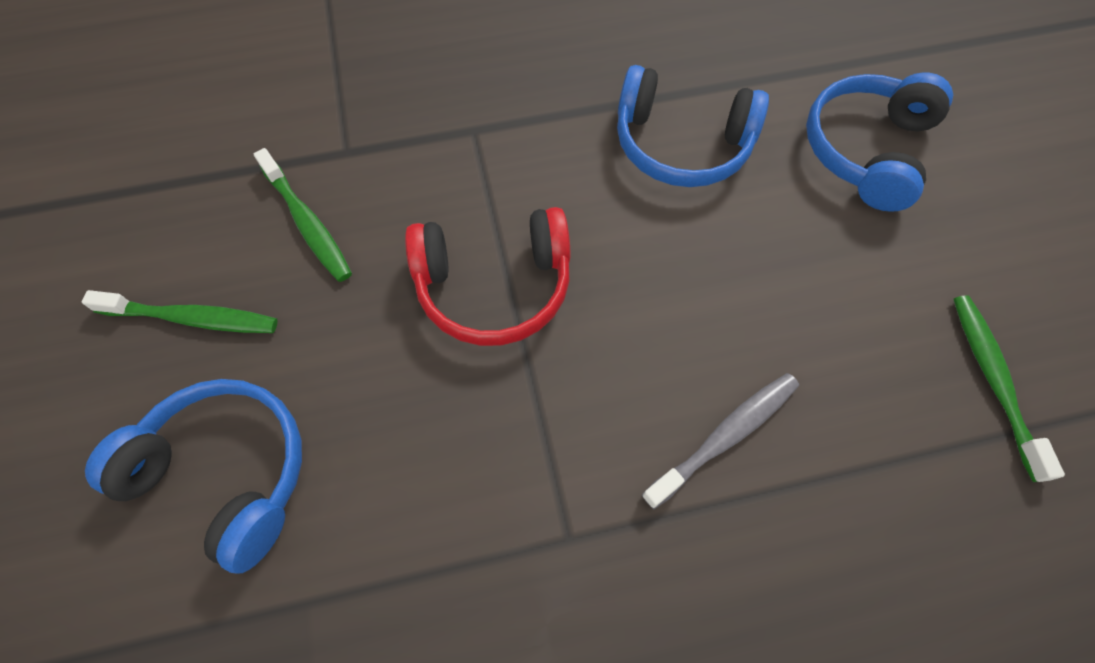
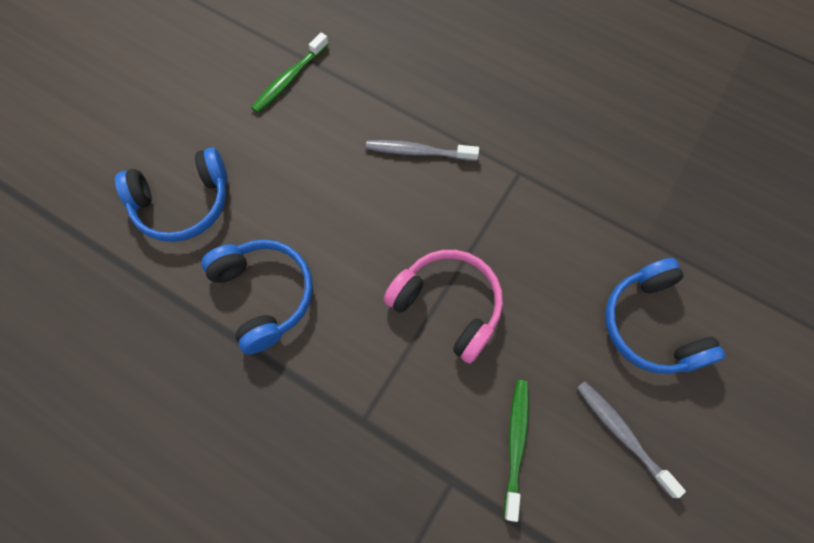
camera: 135 degrees left, 5 degrees up
green toothbrush [82,290,278,333] -> grey toothbrush [577,381,686,498]
red headphones [405,207,571,346] -> pink headphones [384,250,503,363]

